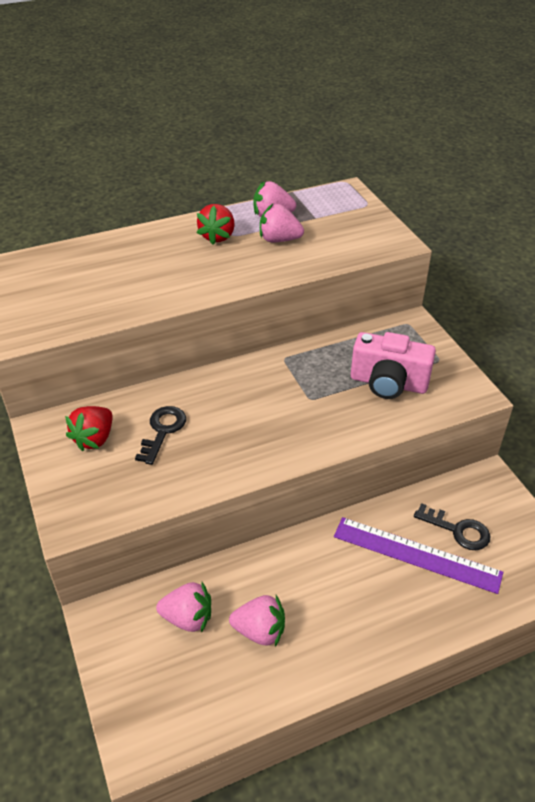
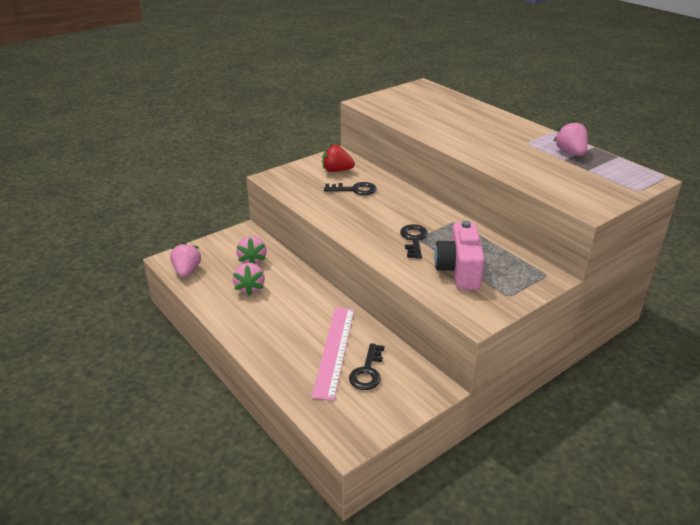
camera: 75 degrees right, 10 degrees down
red strawberry [197,204,235,245] -> none
pink strawberry [260,204,304,242] -> pink strawberry moved to [170,242,201,277]
purple ruler [334,517,503,594] -> pink ruler [312,307,354,401]
none -> black key [400,224,428,258]

